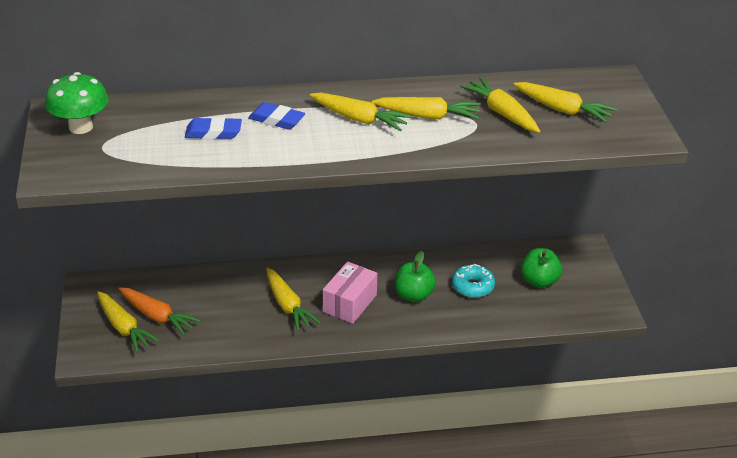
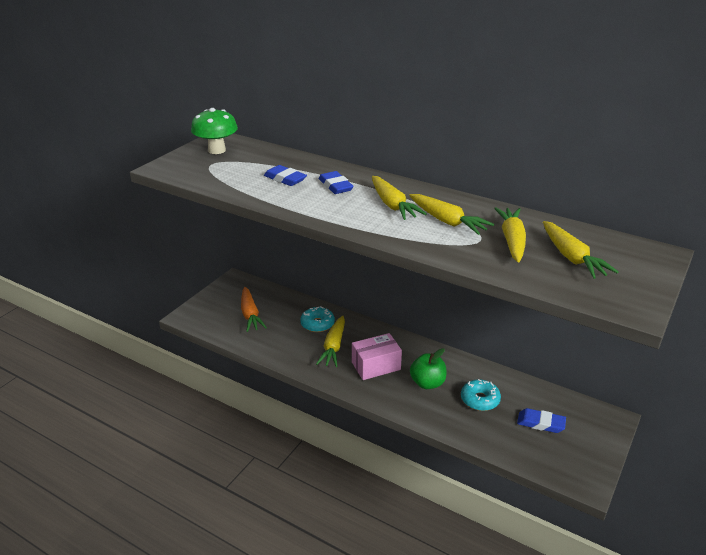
camera: 40 degrees right, 5 degrees down
yellow carrot [97,291,160,353] -> none
green apple [521,248,562,288] -> blue eraser [517,408,566,433]
none -> turquoise donut [300,306,335,332]

